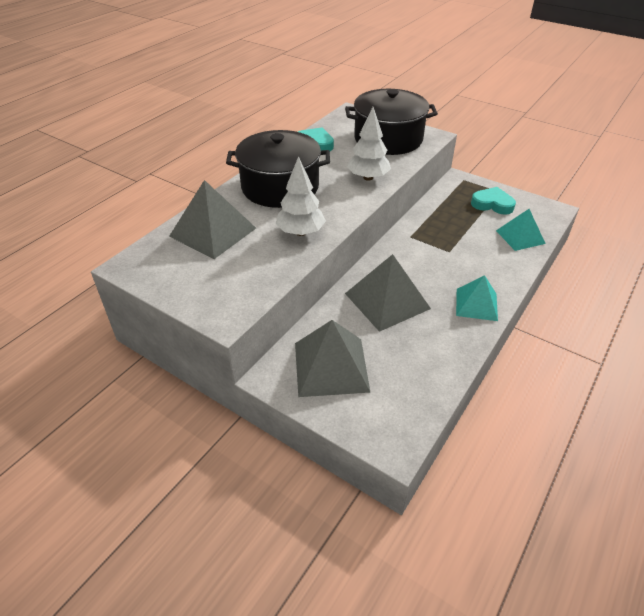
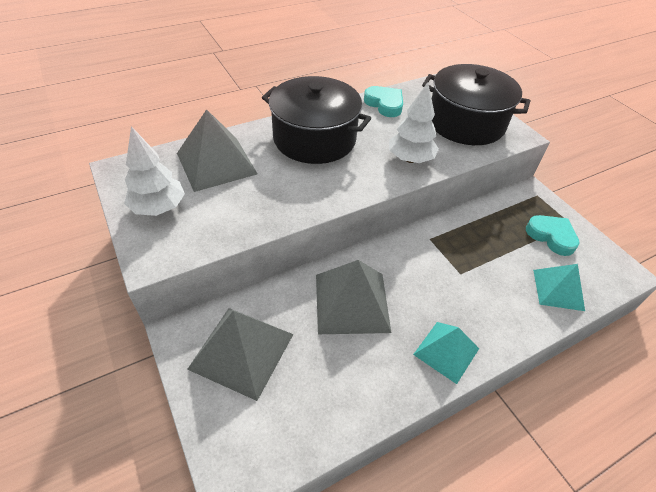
camera: 25 degrees right, 5 degrees up
white tree [275,156,326,236] -> white tree moved to [124,126,185,216]

